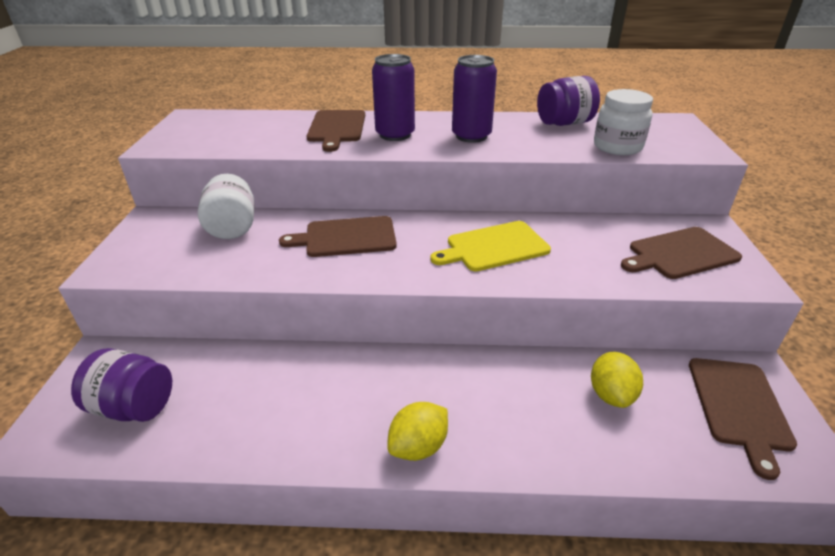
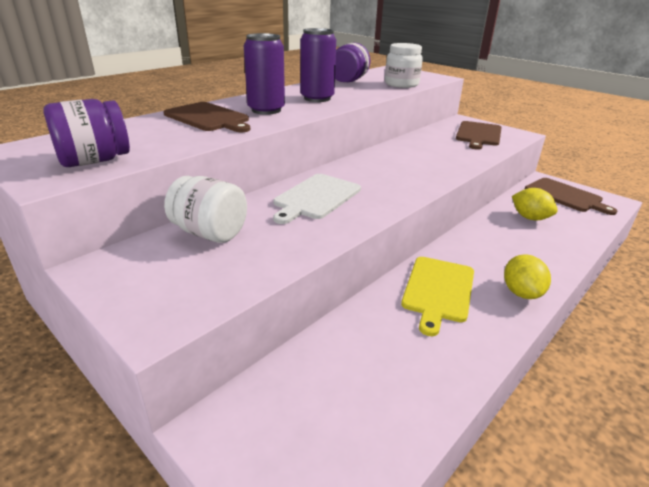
camera: 50 degrees left, 5 degrees down
purple jar [71,348,172,422] -> purple jar moved to [43,99,130,167]
brown cutting board [279,216,397,257] -> white cutting board [273,174,361,224]
yellow cutting board [430,221,551,271] -> yellow cutting board moved to [401,257,474,336]

